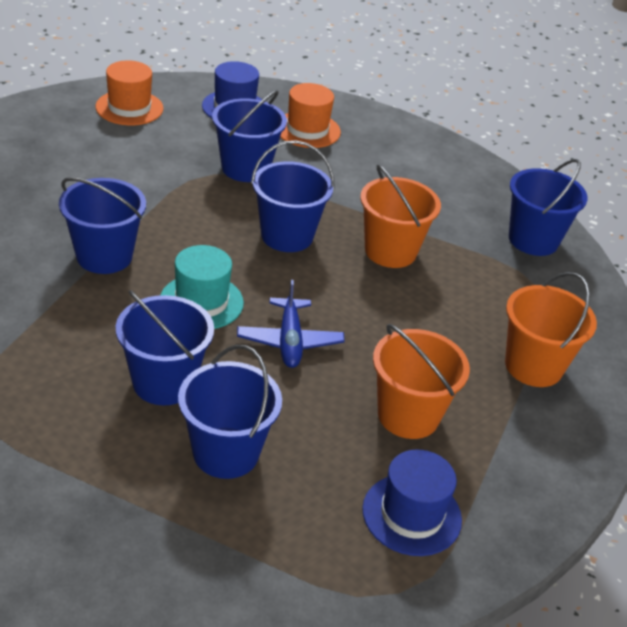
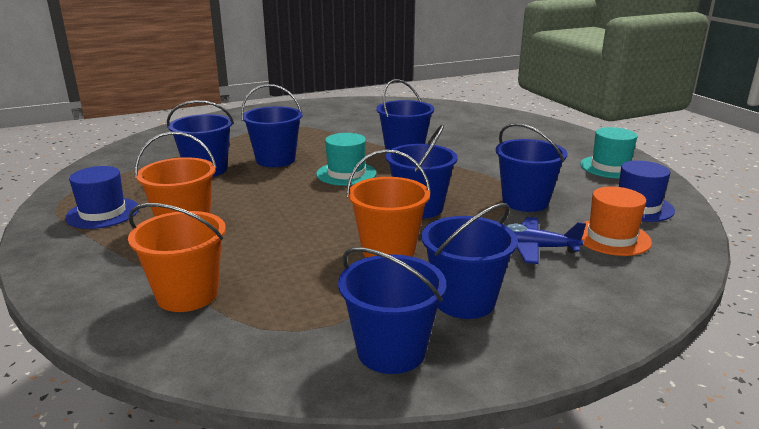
camera: 110 degrees right, 15 degrees down
orange hat [96,60,163,125] -> turquoise hat [580,127,638,179]
blue plane [237,280,345,368] -> blue plane moved to [507,217,586,264]
none -> blue bucket [421,203,518,319]

